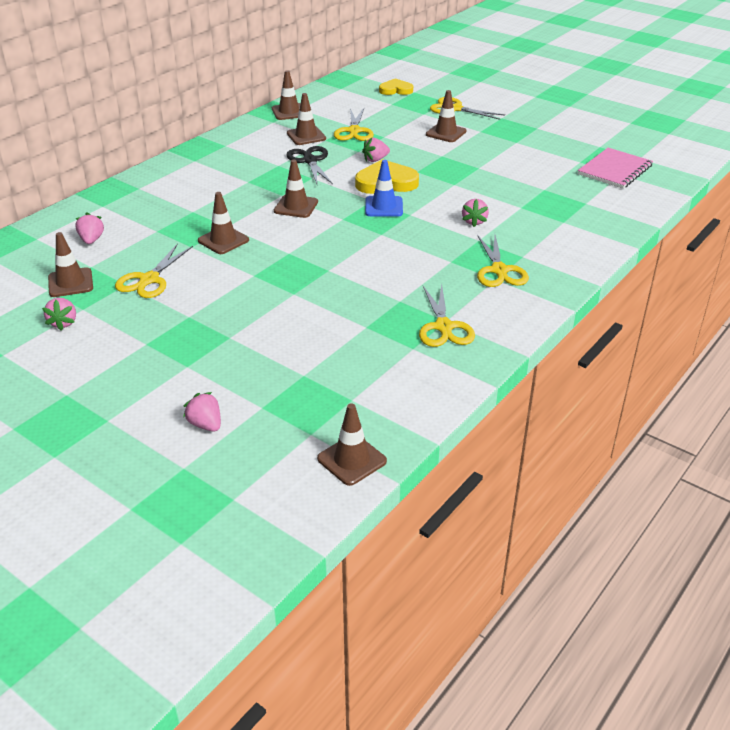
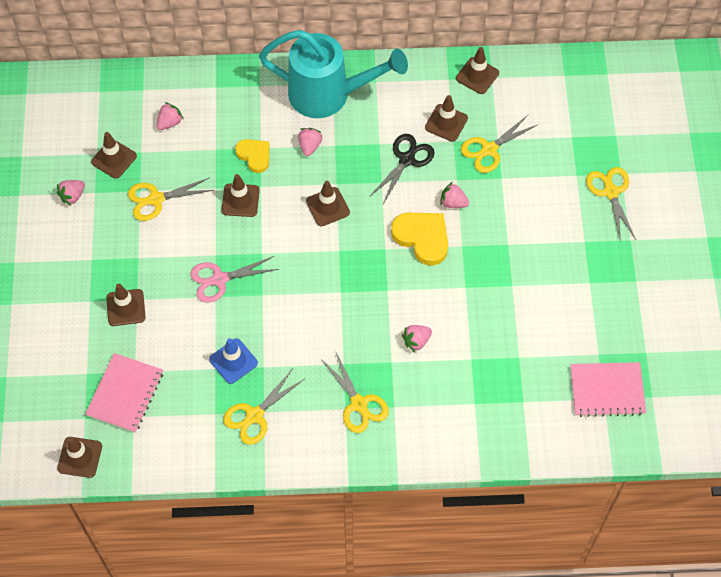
camera: 50 degrees right, 25 degrees up
pink strawberry [183,392,221,432] -> pink strawberry moved to [298,128,322,156]
blue traffic cone [365,160,403,217] -> blue traffic cone moved to [209,338,258,384]
yellow heart [379,79,413,95] -> yellow heart moved to [235,139,269,173]
brown traffic cone [426,90,466,142] -> brown traffic cone moved to [106,284,146,326]
yellow scissors [477,235,529,287] -> yellow scissors turned 75 degrees counterclockwise [321,353,389,433]
none -> pink notebook [85,353,163,433]
none -> pink scissors [190,256,279,303]
none -> turquoise watering can [259,30,408,118]

